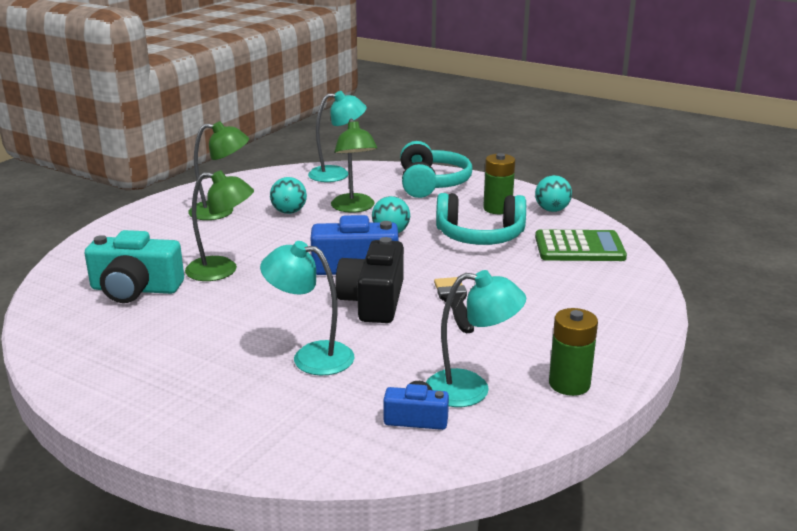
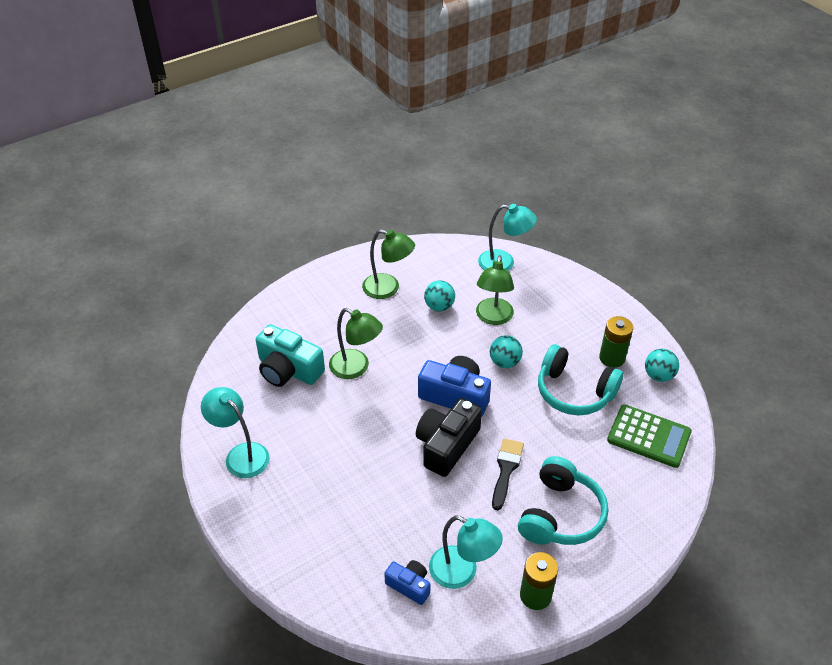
camera: 25 degrees right, 20 degrees up
turquoise lamp [260,241,354,375] -> turquoise lamp moved to [201,387,270,478]
turquoise headphones [400,141,472,198] -> turquoise headphones moved to [518,456,608,545]

